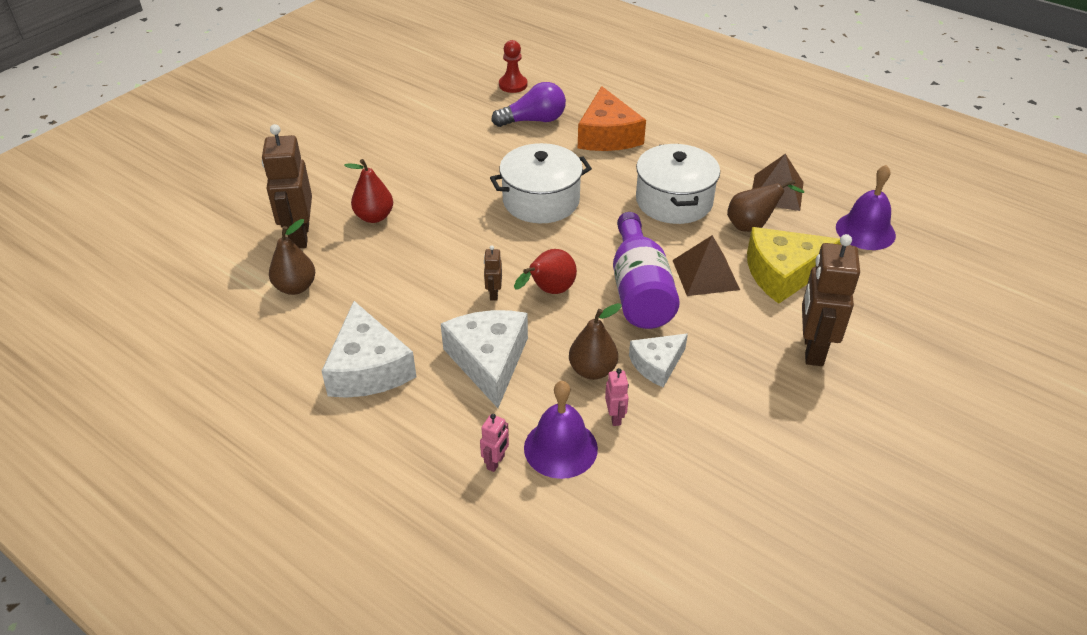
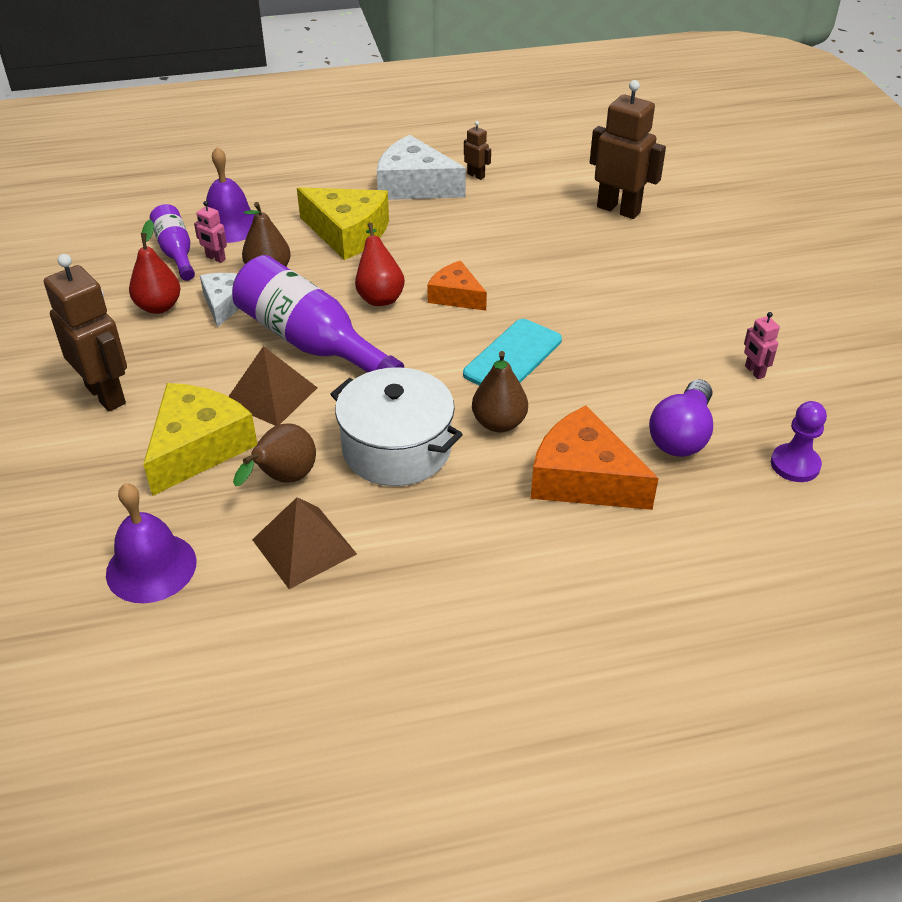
camera: 130 degrees right, 0 degrees up
brown pear [269,219,315,295] -> brown pear moved to [472,351,528,432]
red pear [344,159,393,223] -> red pear moved to [129,220,181,314]
white cheese [441,310,528,408] -> yellow cheese [297,187,389,260]
pink robot [480,414,509,472] -> pink robot moved to [744,312,780,379]
brown robot [484,245,502,301] -> brown robot moved to [464,121,491,180]
white pot [490,143,592,223] -> turquoise phone [463,319,562,386]
red pawn [499,40,527,93] -> purple pawn [771,401,827,482]
none -> purple bottle [150,204,195,281]
none -> orange cheese [427,261,487,311]

